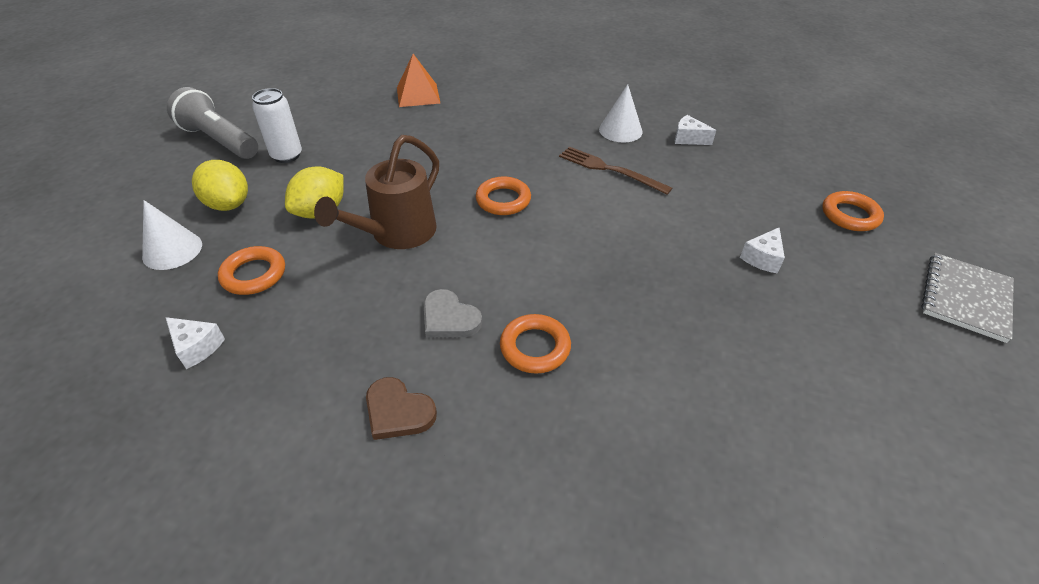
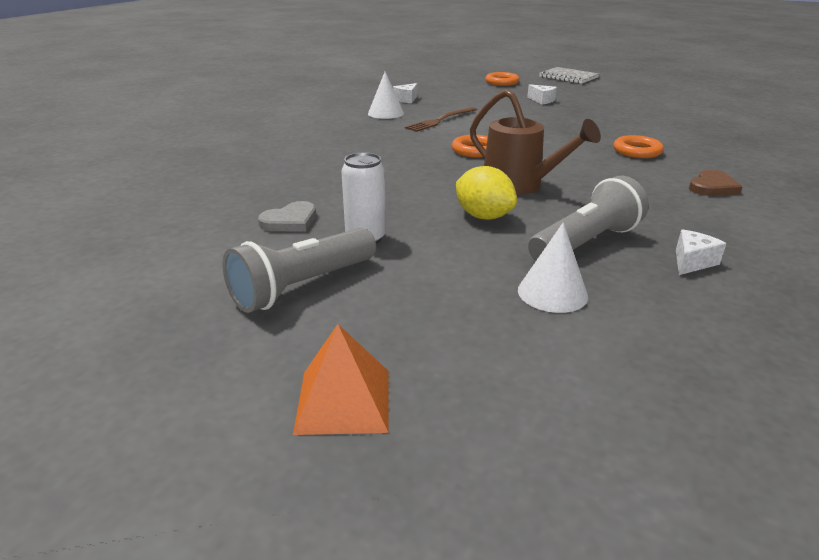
camera: 80 degrees left, 15 degrees down
yellow lemon [192,160,248,211] -> none
orange ring [218,246,285,295] -> grey flashlight [528,176,649,261]
orange pyramid [397,54,441,107] -> orange pyramid moved to [293,324,389,435]
grey heart [423,289,482,337] -> grey heart moved to [258,201,316,231]

